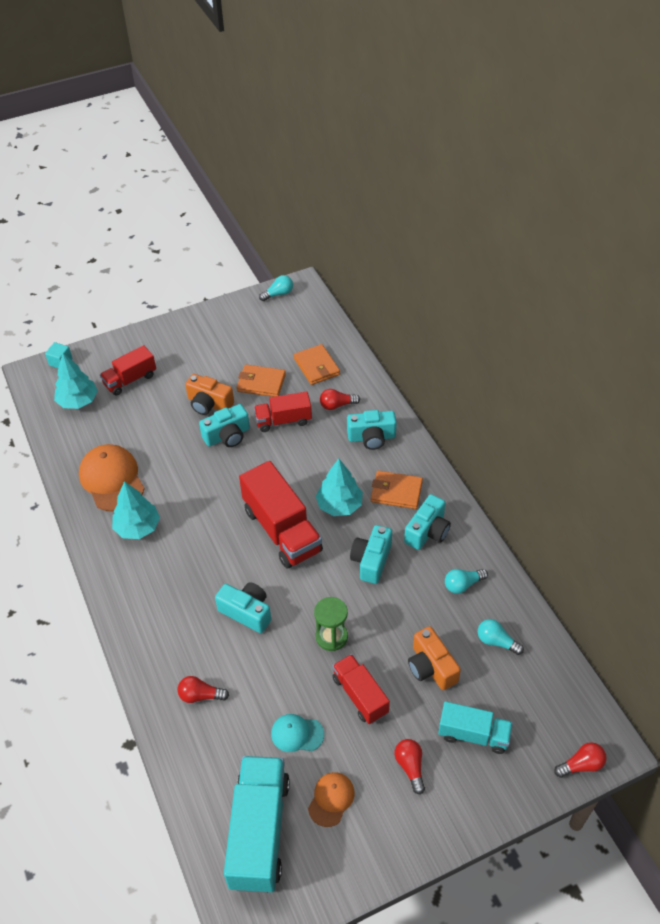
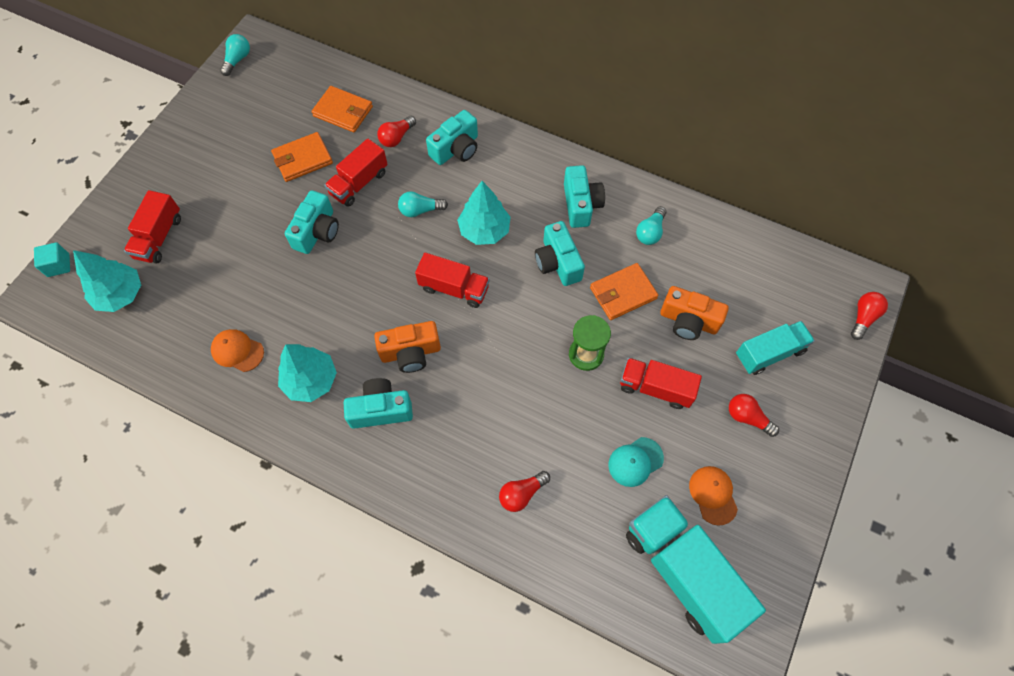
camera: 40 degrees left, 15 degrees up
orange cap [79,444,144,512] -> orange cap [211,329,264,372], size x0.55
orange camera [185,374,234,415] -> orange camera moved to [374,321,441,373]
turquoise camera [215,582,271,633] -> turquoise camera moved to [344,378,413,429]
red truck [239,461,323,569] -> red truck [415,253,490,308], size x0.60
orange wallet [371,471,423,509] -> orange wallet moved to [590,263,659,320]
turquoise light bulb [478,619,524,655] -> turquoise light bulb moved to [398,191,448,217]

